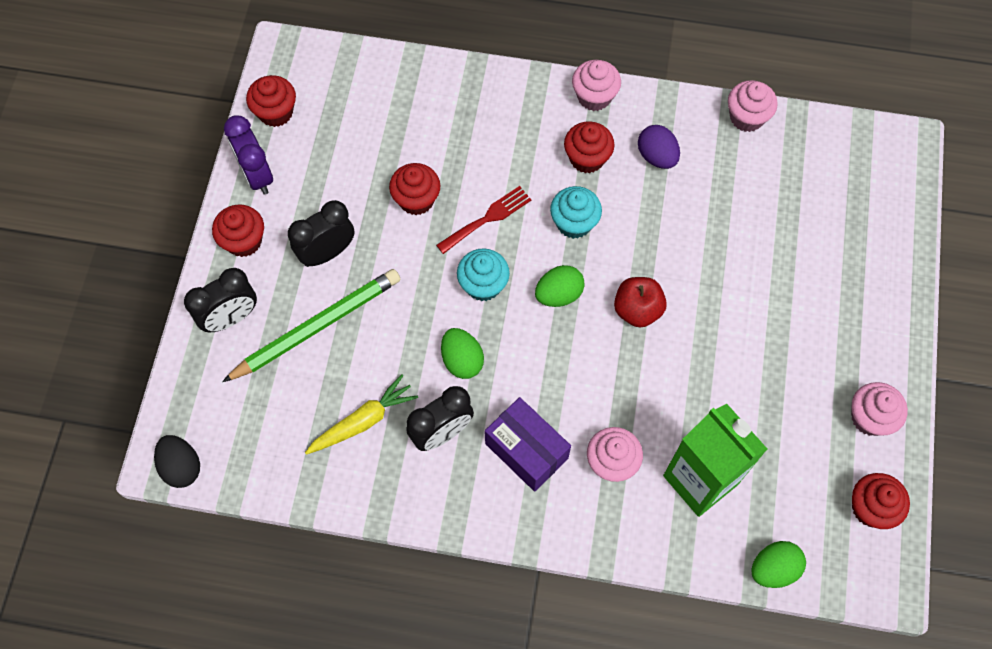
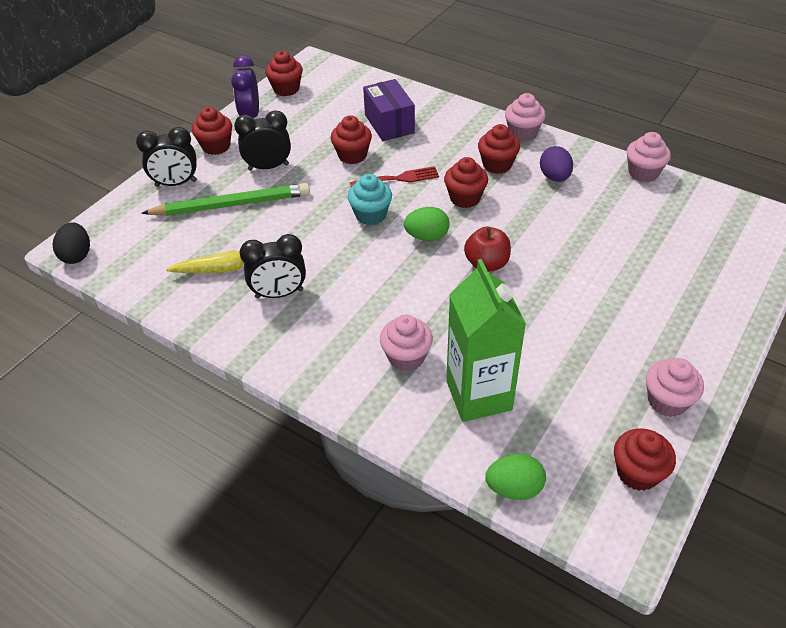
camera: 25 degrees right, 20 degrees down
green egg [441,328,484,379] -> none
purple box [485,397,571,492] -> purple box moved to [363,79,415,141]
turquoise cupcake [550,186,602,239] -> red cupcake [444,157,488,208]

